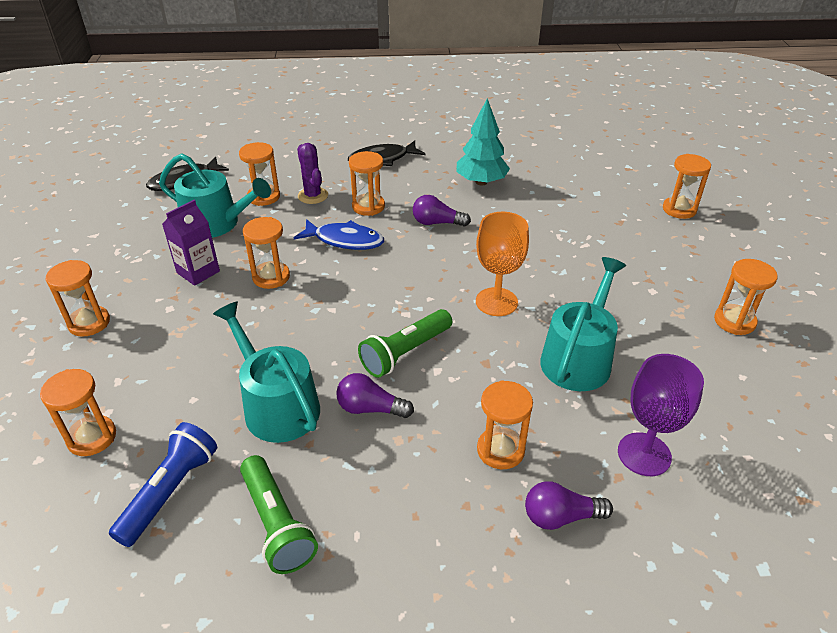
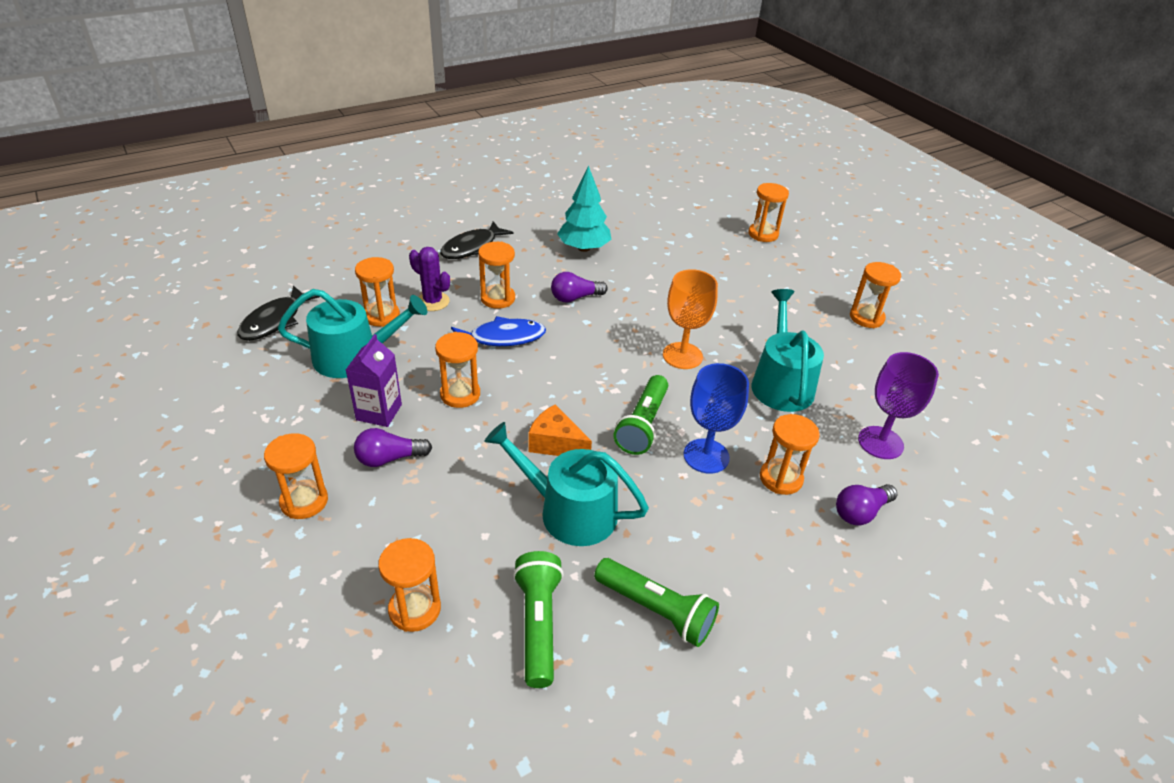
camera: 30 degrees left, 0 degrees up
blue flashlight [109,422,217,547] -> green flashlight [513,551,564,688]
purple light bulb [336,373,414,418] -> purple light bulb moved to [354,428,432,467]
none -> orange cheese [528,405,592,456]
none -> blue goblet [683,363,749,474]

